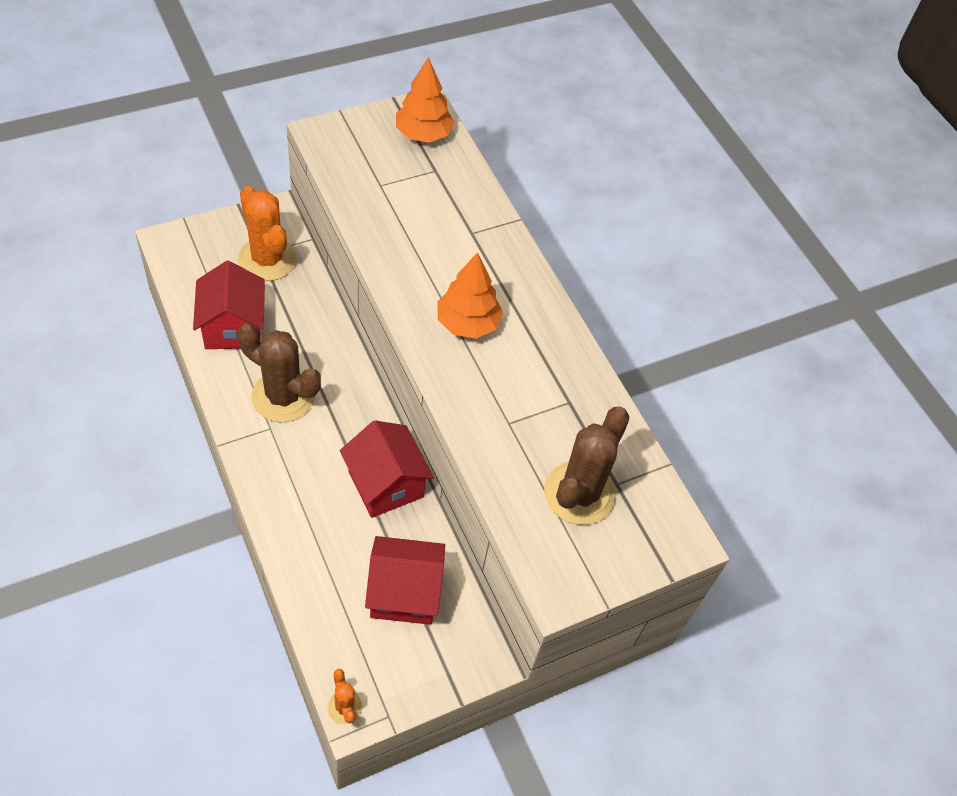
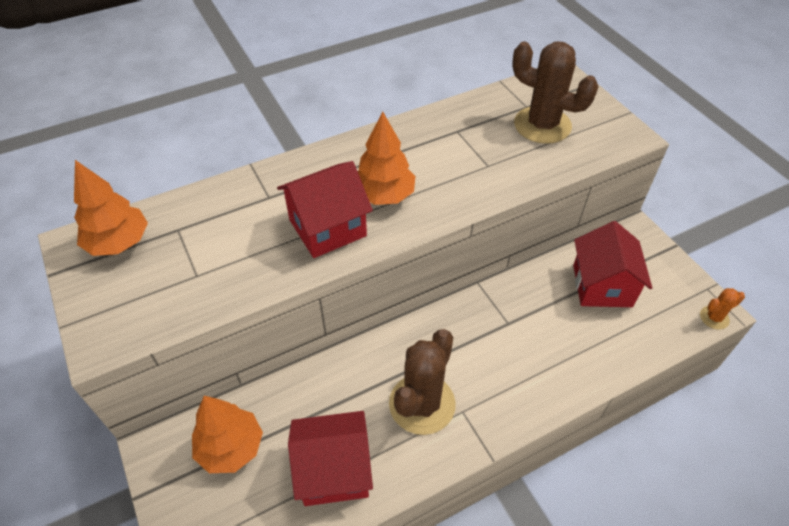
camera: 85 degrees left, 5 degrees down
orange cactus [238,186,297,281] -> orange tree [192,396,263,473]
red house [340,420,434,518] -> red house moved to [277,161,373,258]

